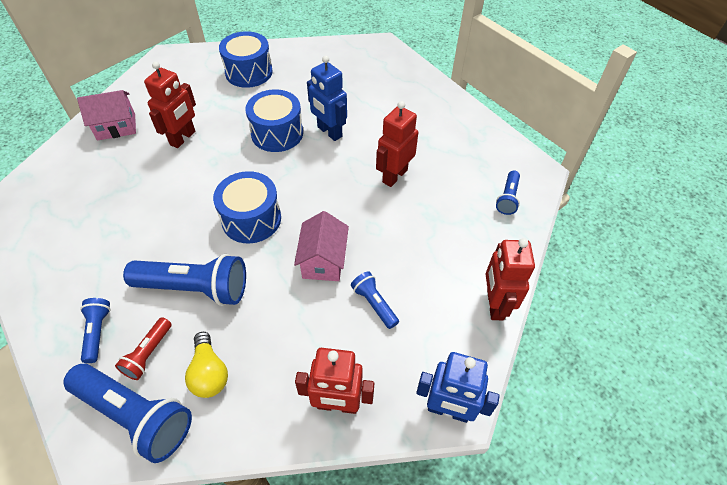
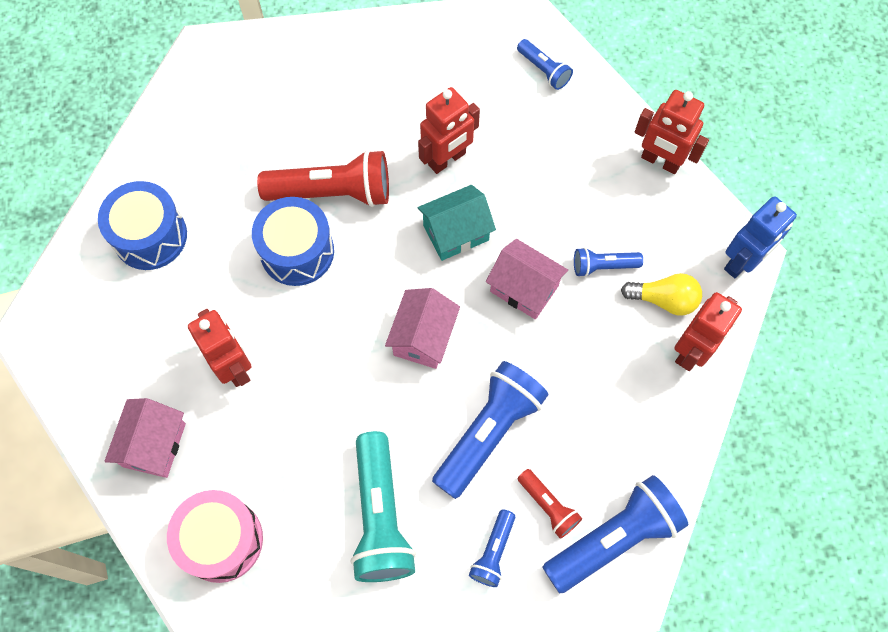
camera: 60 degrees left, 15 degrees up
blue flashlight [80,298,110,363] -> blue flashlight turned 90 degrees counterclockwise [469,509,515,587]
yellow light bulb [185,332,228,398] -> yellow light bulb moved to [621,273,702,316]
blue drum [213,171,281,244] -> pink house [385,288,460,369]
blue robot [307,55,347,141] -> red flashlight [257,150,389,207]
red robot [376,101,418,187] -> red robot turned 105 degrees counterclockwise [418,87,480,174]
none -> pink drum [167,490,263,583]
none -> turquoise flashlight [351,431,416,582]
none -> turquoise house [418,185,496,261]

